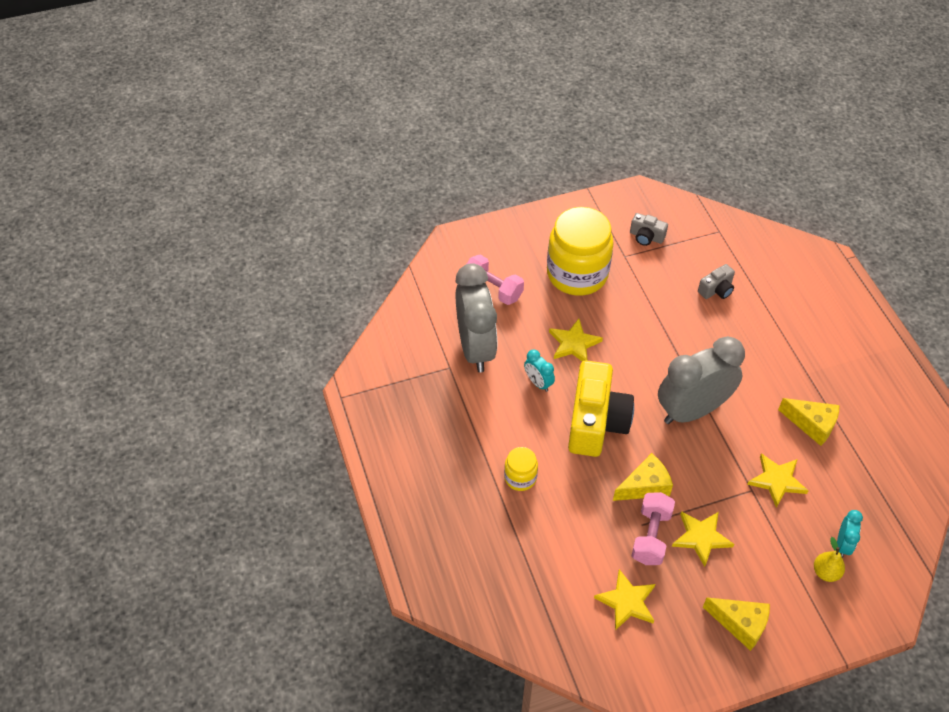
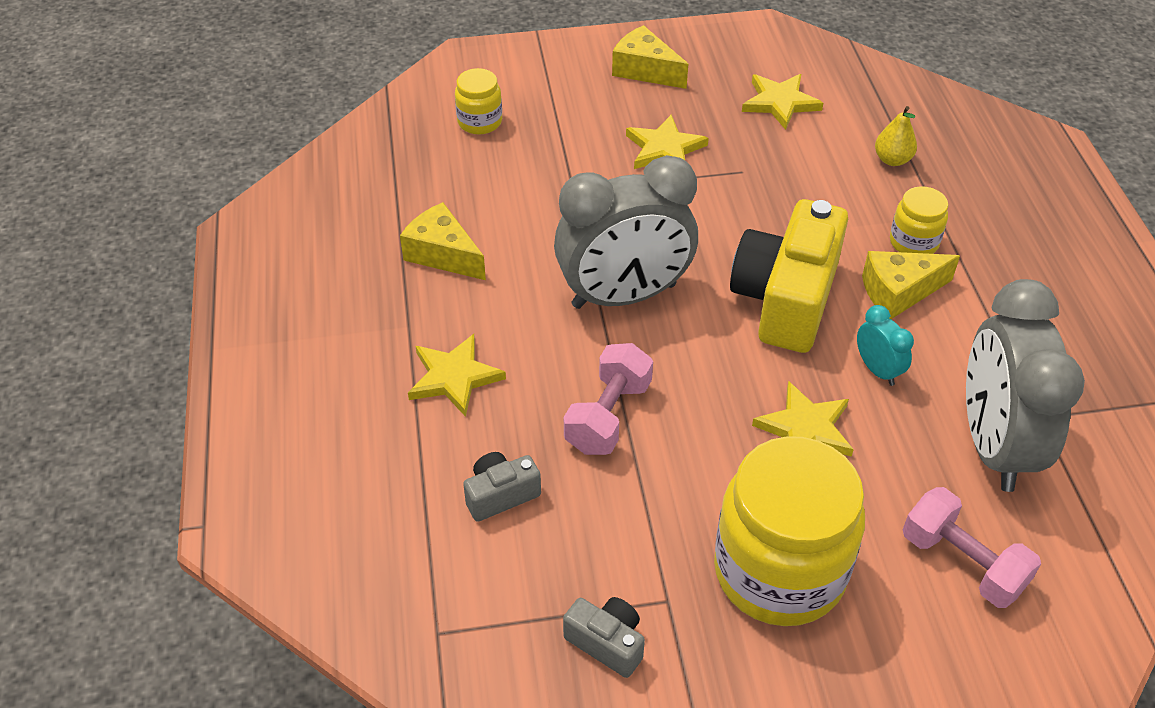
camera: 170 degrees left, 5 degrees down
yellow cheese [613,453,673,501] -> yellow cheese moved to [862,251,960,319]
pink dumbbell [631,492,675,565] -> pink dumbbell moved to [564,343,653,455]
yellow star [747,453,809,508] -> yellow star moved to [408,334,506,417]
yellow pear [814,537,845,582] -> yellow pear moved to [875,106,917,166]
turquoise clock [837,510,863,558] -> yellow jar [455,68,502,135]

